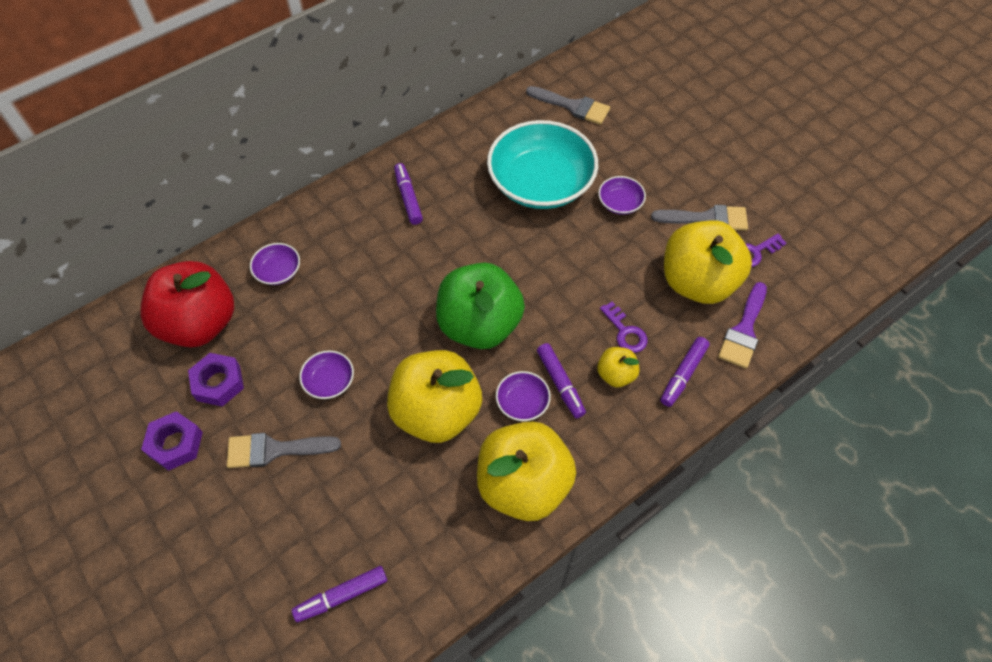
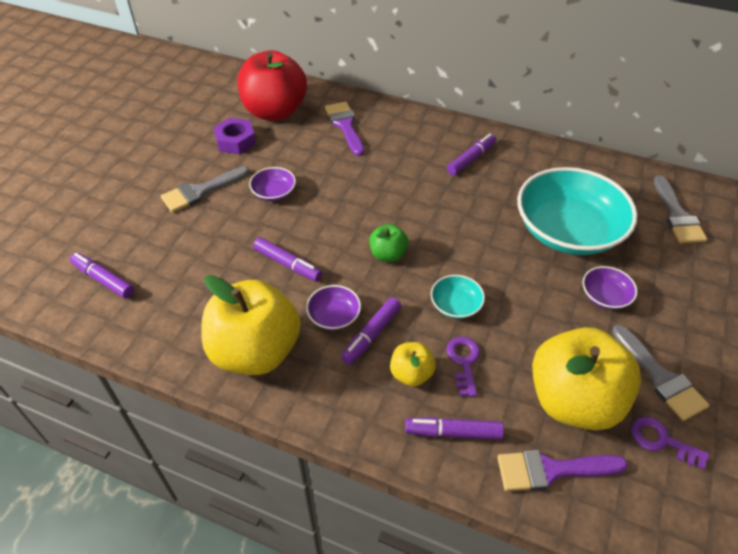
camera: 60 degrees right, 10 degrees down
purple nut [141,411,203,471] -> none
grey brush [227,433,341,468] -> grey brush turned 90 degrees counterclockwise [161,166,250,213]
purple bowl [250,243,300,285] -> purple brush [325,102,364,156]
yellow apple [387,350,482,443] -> purple marker [253,237,322,282]
green apple [436,263,525,349] -> green apple [369,224,408,262], size x0.46
purple key [600,302,648,353] -> purple key turned 150 degrees clockwise [446,337,480,397]
none -> turquoise bowl [431,275,485,319]

